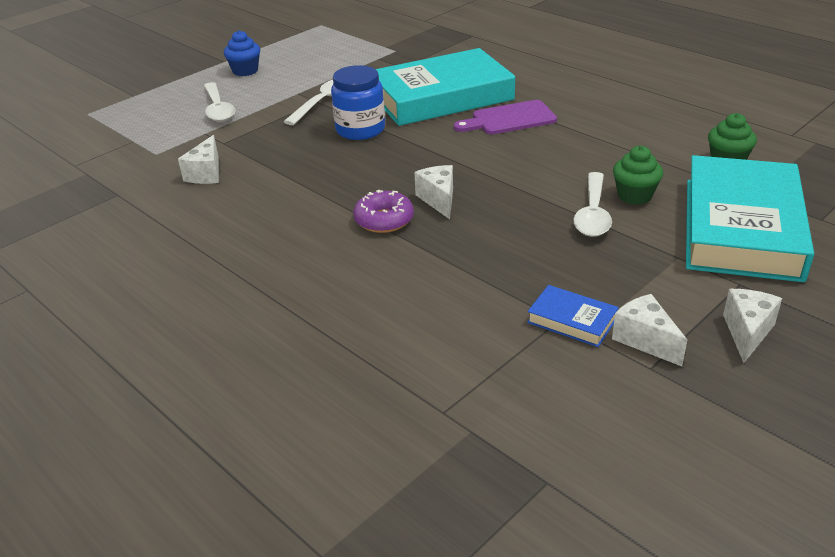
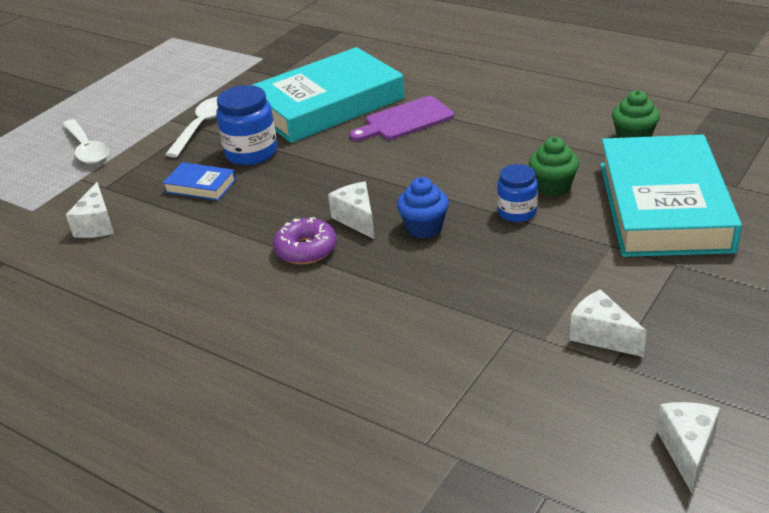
camera: 10 degrees left, 0 degrees up
blue cupcake [224,30,260,76] -> blue cupcake moved to [397,177,449,238]
blue book [527,285,619,347] -> blue book moved to [163,162,236,201]
white spoon [573,172,612,237] -> blue jar [497,164,538,222]
white cheese [723,289,782,363] -> white cheese moved to [657,402,720,494]

